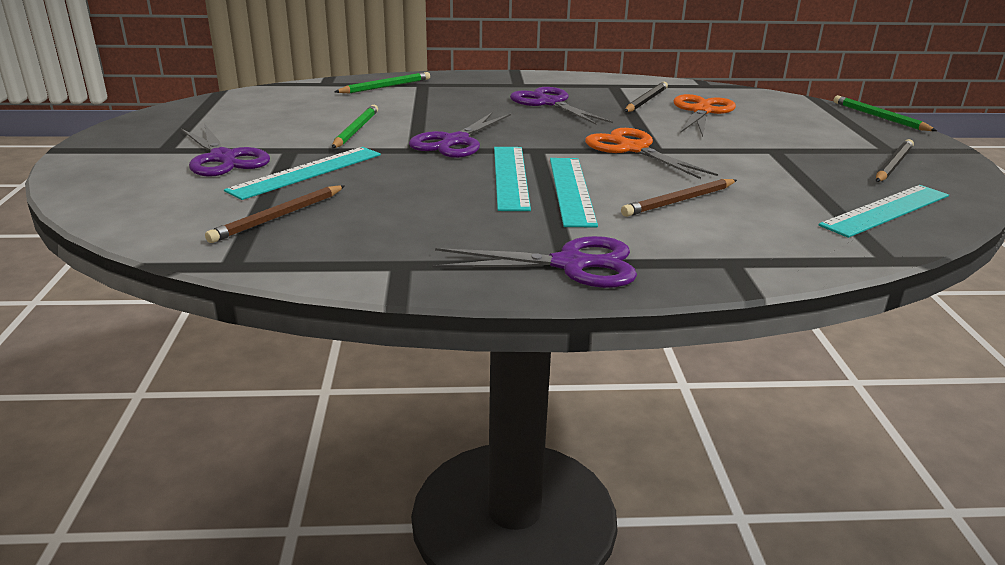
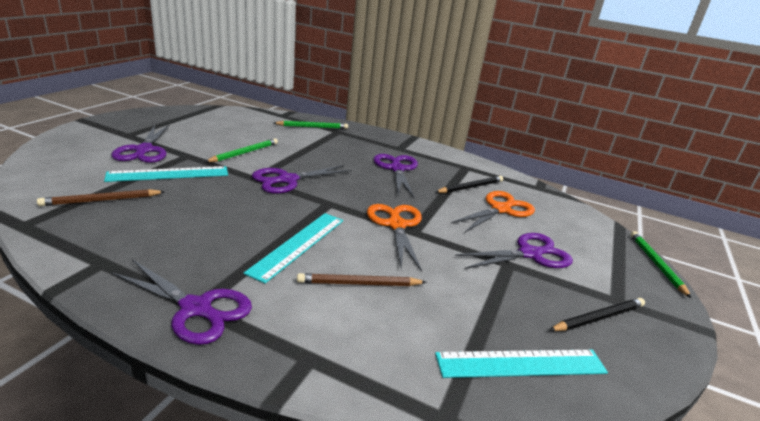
camera: 25 degrees right, 0 degrees up
turquoise ruler [494,147,531,211] -> none
none -> purple scissors [455,233,573,269]

